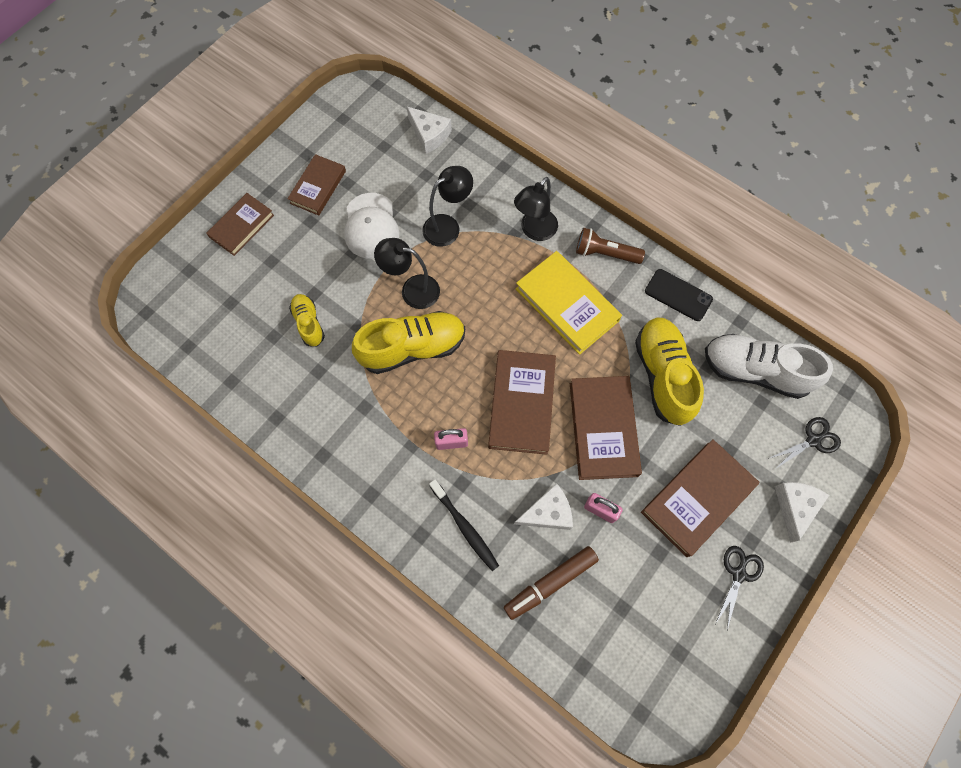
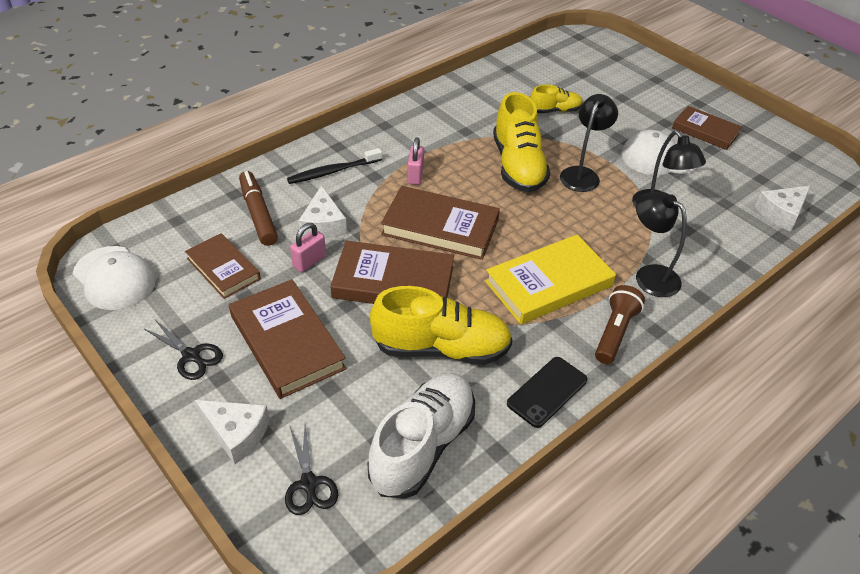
camera: 100 degrees right, 25 degrees down
brown book [206,193,274,256] -> brown book moved to [185,233,261,299]
none -> white cap [73,246,156,310]

